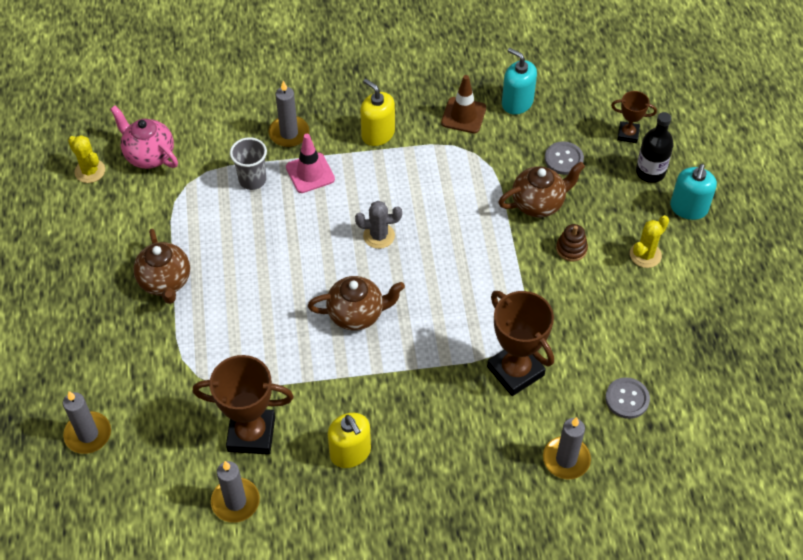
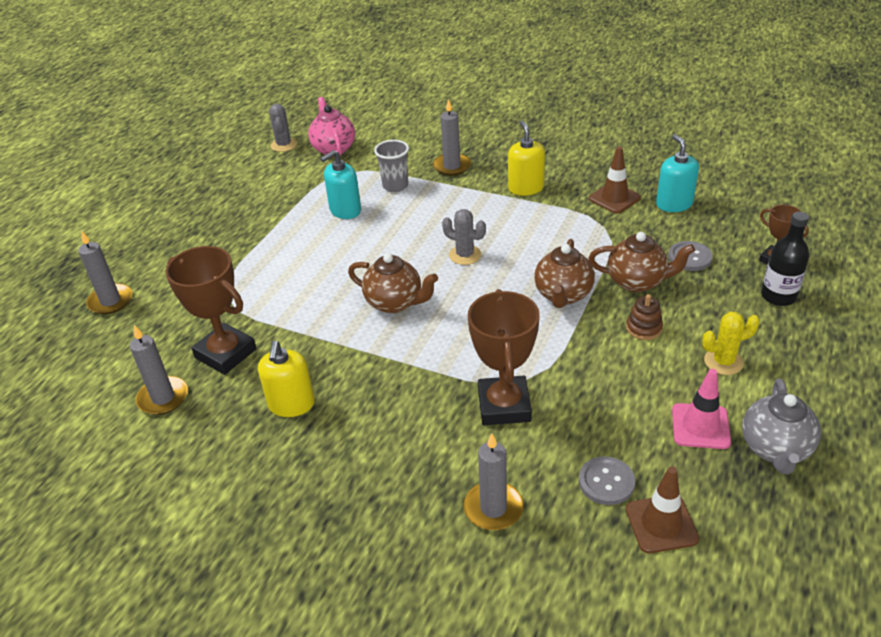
camera: 35 degrees right, 15 degrees down
yellow cactus [68,135,105,183] -> grey cactus [269,104,297,152]
brown teapot [133,229,190,304] -> brown teapot moved to [534,239,595,308]
pink traffic cone [286,134,335,193] -> pink traffic cone moved to [672,369,731,449]
turquoise soap dispenser [670,164,717,220] -> turquoise soap dispenser moved to [320,150,361,219]
none -> brown traffic cone [626,466,699,553]
none -> grey teapot [742,379,821,475]

